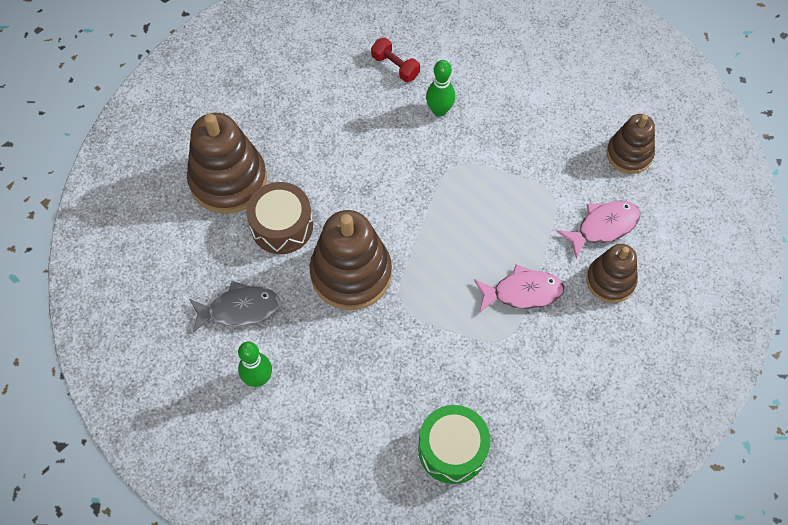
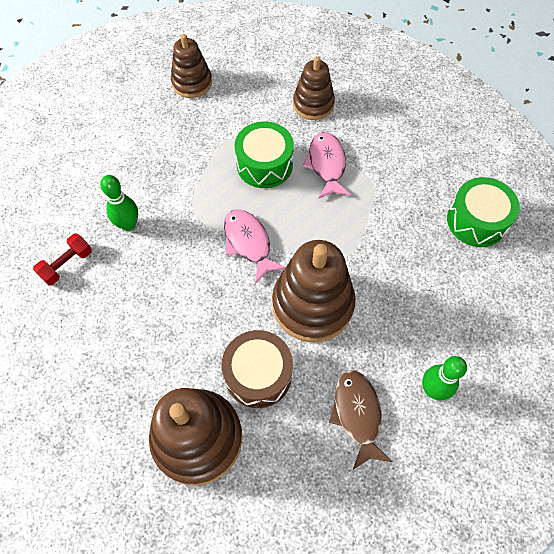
camera: 90 degrees left, 0 degrees up
grey fish [189,281,280,333] -> brown fish [329,370,392,470]
pink fish [557,201,640,259] -> pink fish moved to [224,209,285,284]
none -> green drum [235,121,294,188]

